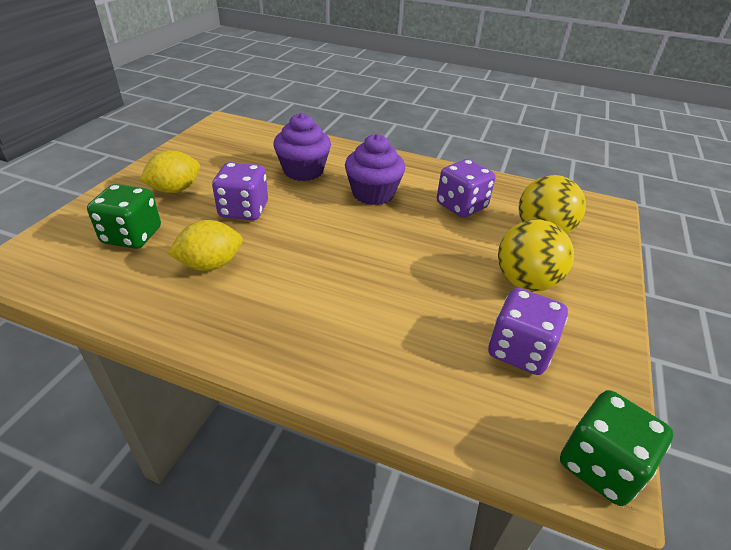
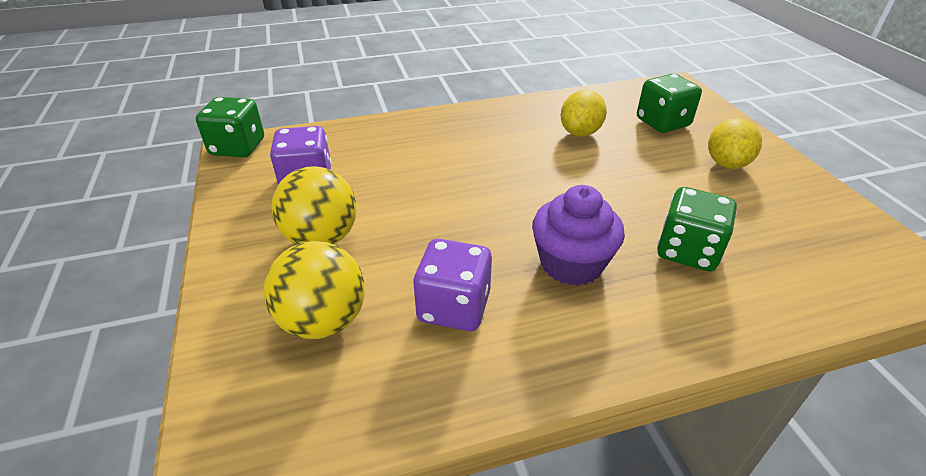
camera: 145 degrees right, 0 degrees up
purple dice [212,162,268,220] -> none
purple cupcake [273,113,331,181] -> green dice [657,187,737,271]

